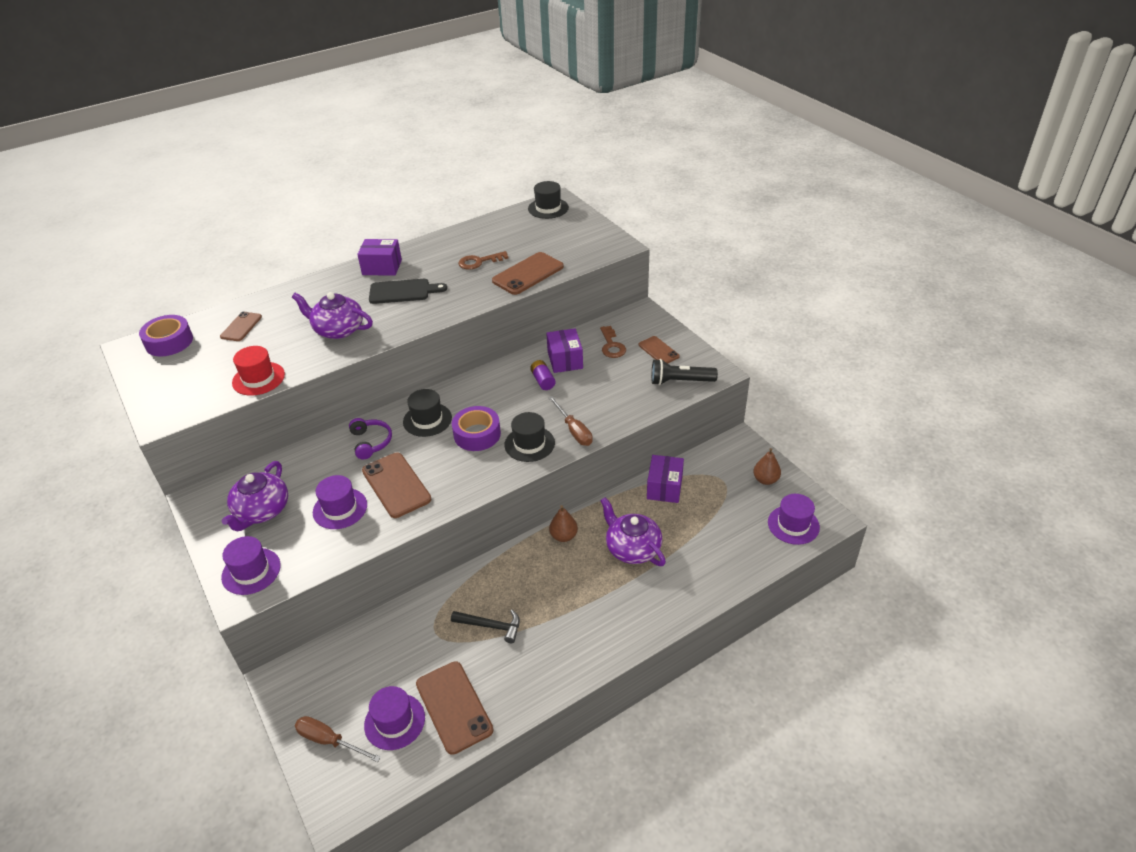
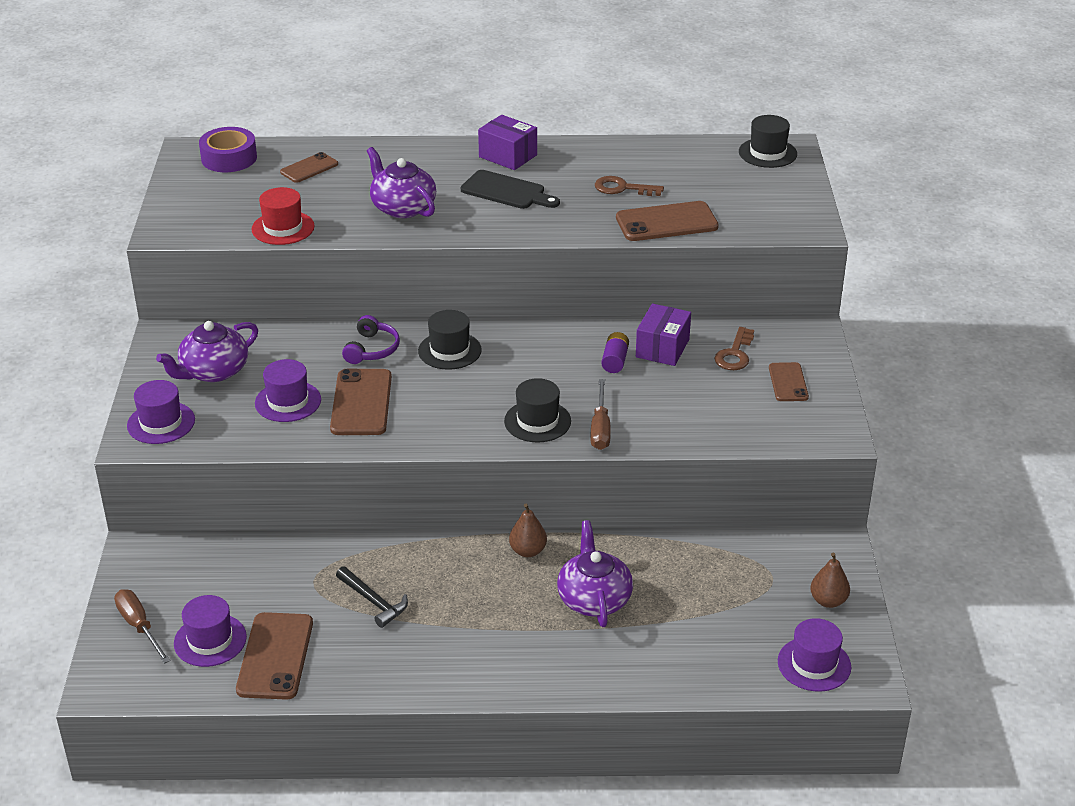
camera: 30 degrees right, 5 degrees down
purple tape [452,406,501,451] -> none
purple box [647,455,684,503] -> none
black flashlight [651,359,718,385] -> none

